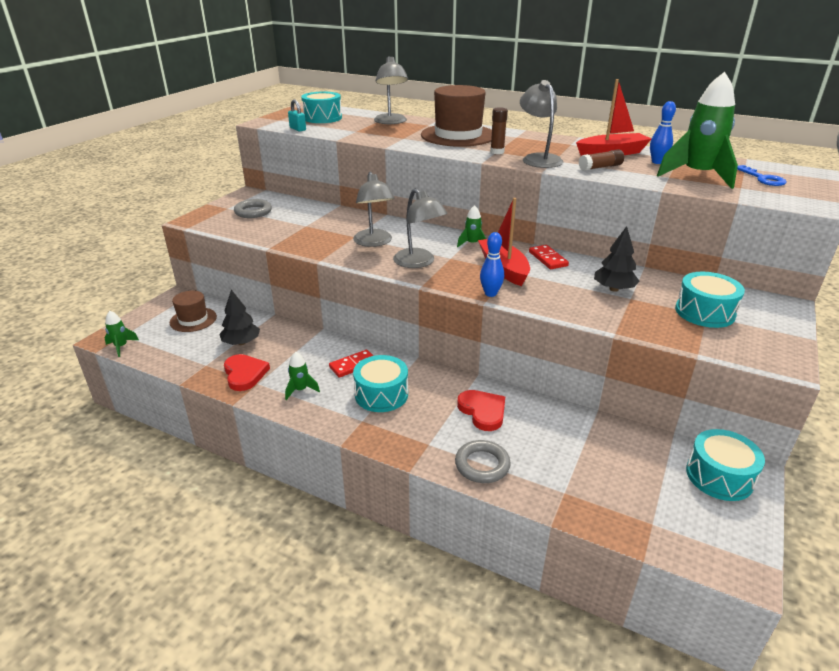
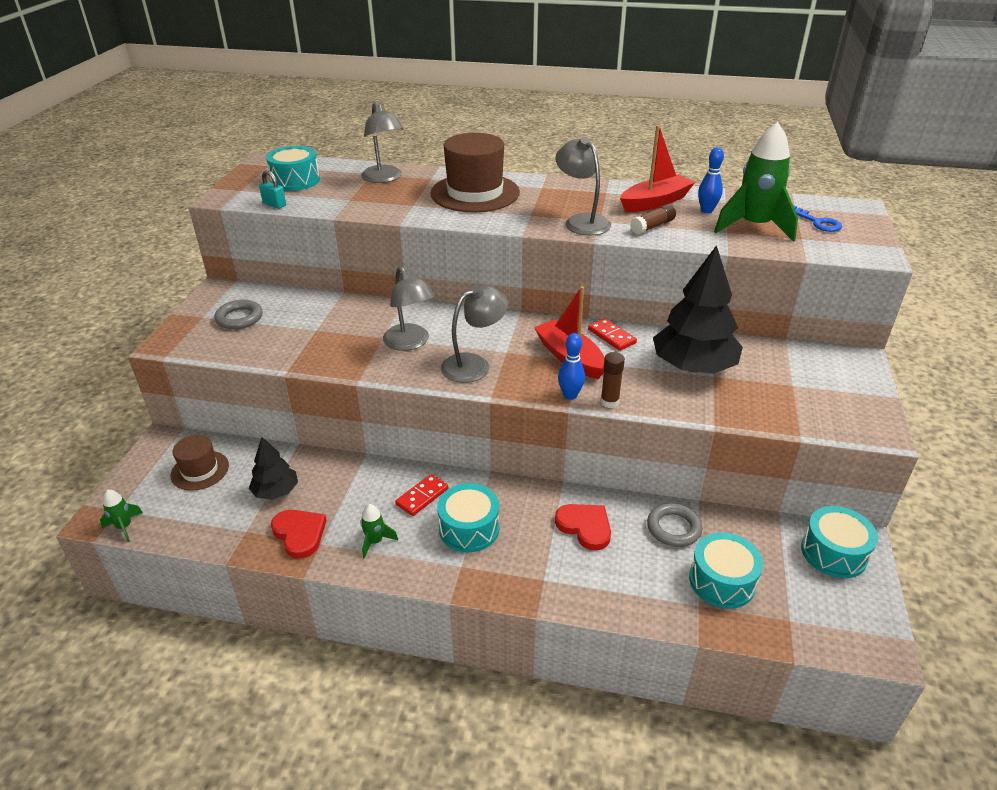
camera: 15 degrees left, 5 degrees up
grey lamp [393,189,447,268] -> grey lamp turned 75 degrees counterclockwise [441,285,508,383]
grey ring [455,440,511,483] -> grey ring moved to [647,503,702,547]
green rocket [457,205,486,247] -> none
brown glue stick [490,107,508,154] -> brown glue stick moved to [601,352,625,408]
black tree [594,226,640,292] -> black tree [653,245,743,374], size x1.84
turquoise drum [675,272,745,328] -> turquoise drum moved to [689,532,763,609]

